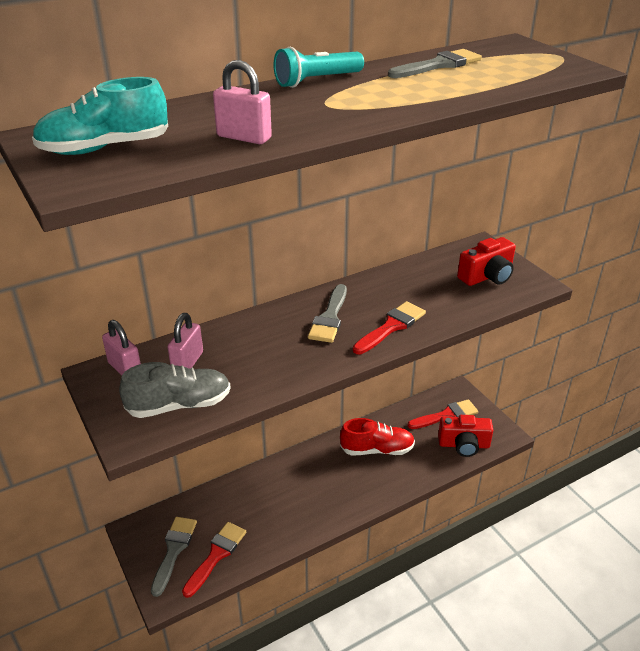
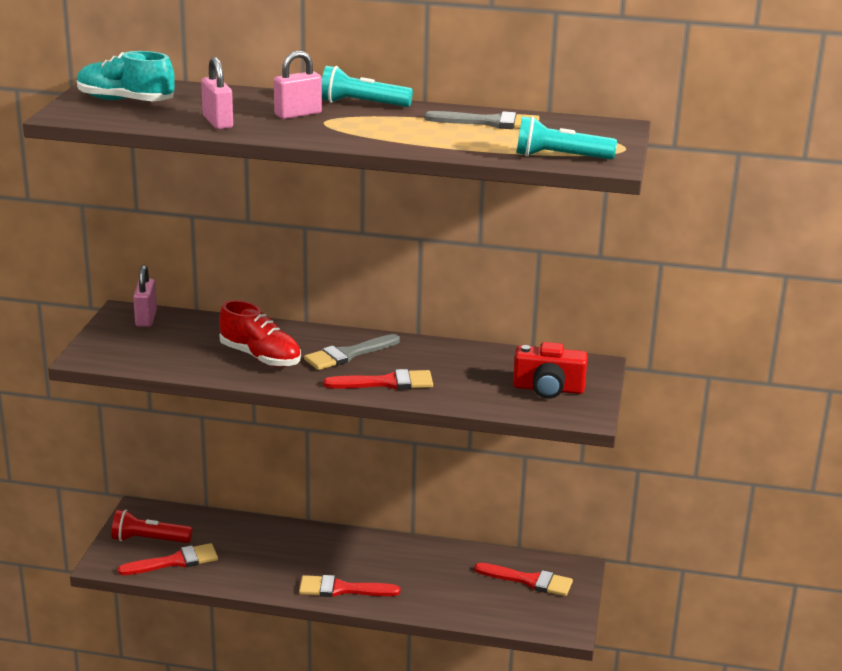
camera: 40 degrees right, 10 degrees down
grey shoe [119,362,231,418] -> none
grey brush [151,517,197,597] -> red flashlight [111,510,193,543]
pink padlock [167,313,203,369] -> pink padlock moved to [274,51,322,119]
red shoe [340,418,415,455] -> red shoe moved to [219,300,301,367]
red camera [438,415,493,457] -> none
none -> red brush [299,575,400,597]
none -> turquoise flashlight [516,116,617,159]

